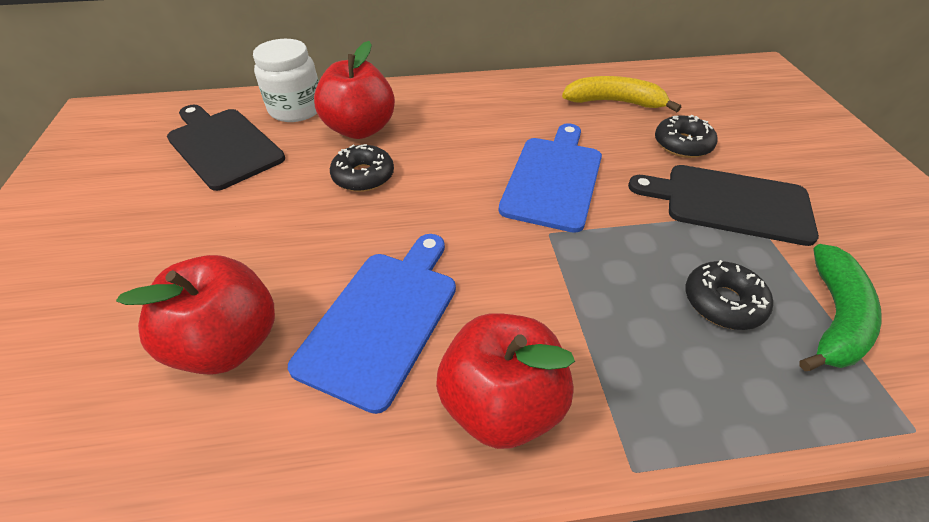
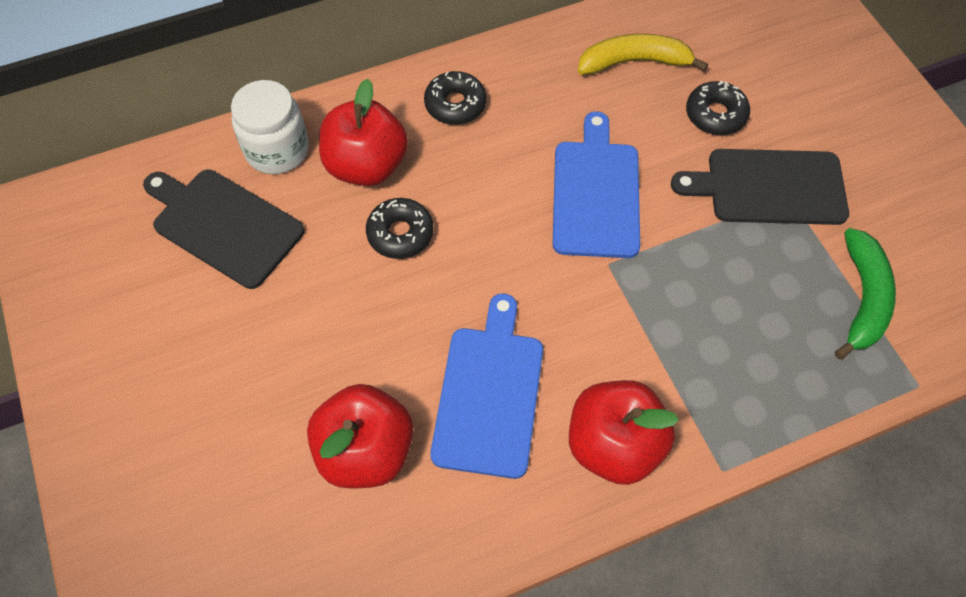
camera: 15 degrees left, 15 degrees up
black donut [686,260,773,330] -> black donut moved to [424,71,486,125]

